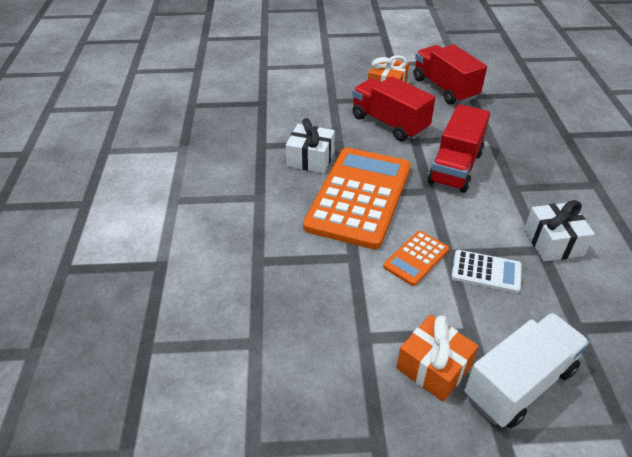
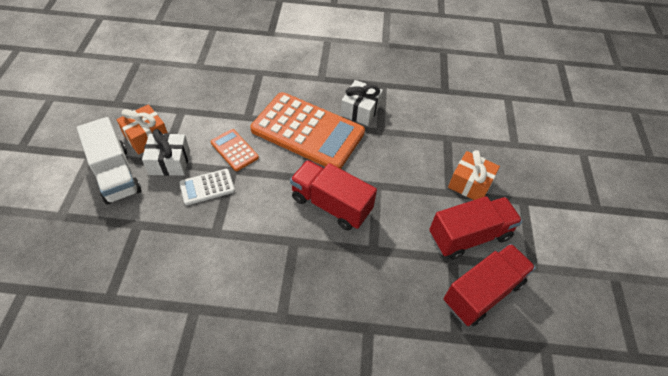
camera: 95 degrees right, 10 degrees up
red truck [352,76,435,141] -> red truck moved to [443,244,536,326]
white calculator [451,250,522,293] -> white calculator turned 45 degrees clockwise [179,169,235,205]
white gift [524,200,595,262] -> white gift moved to [142,129,190,176]

